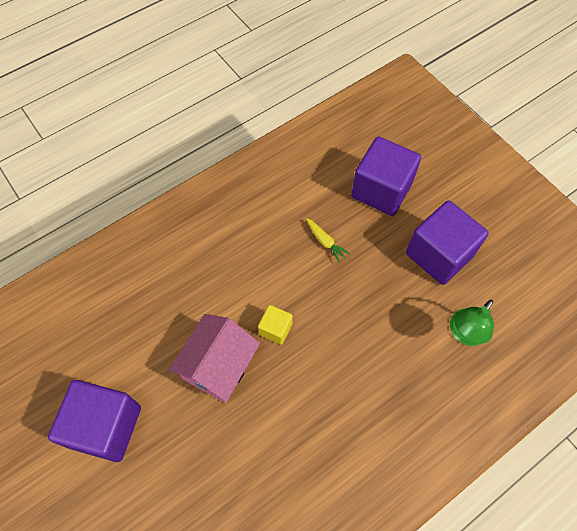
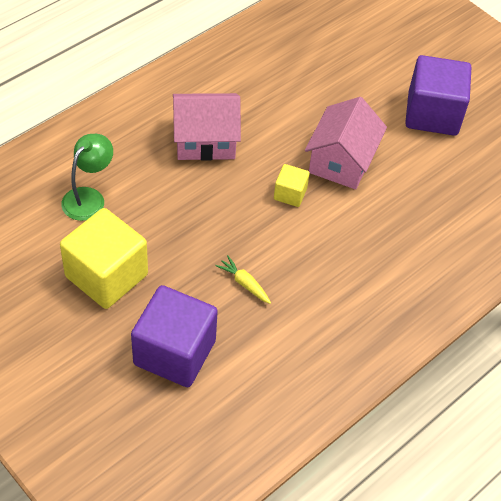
camera: 170 degrees right, 10 degrees down
purple cube [406,200,489,285] -> yellow cube [60,208,148,309]
none -> pink house [173,93,241,161]

